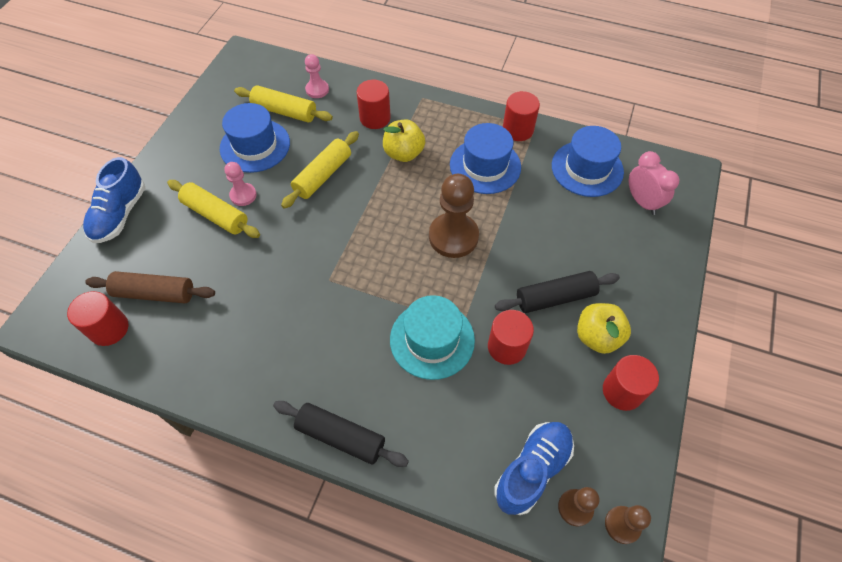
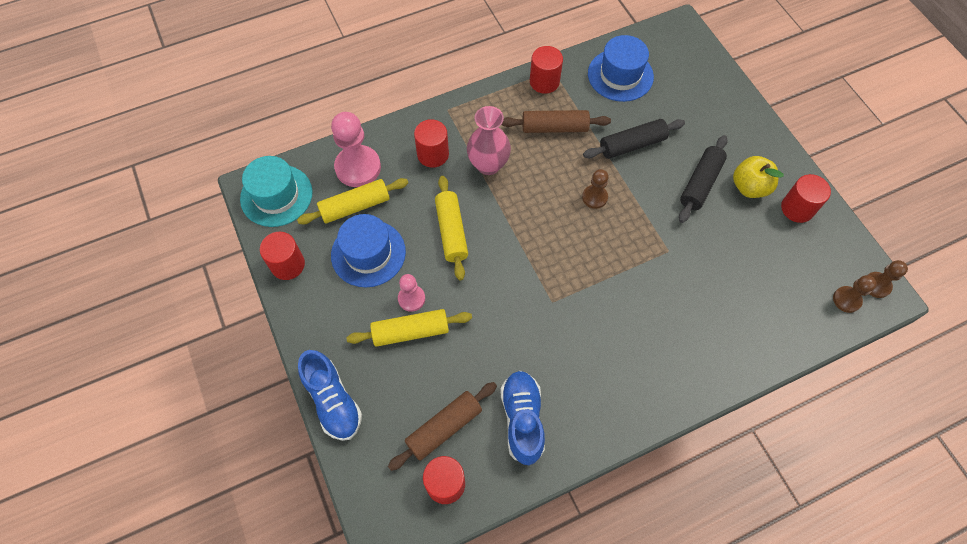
camera: 45 degrees left, 5 degrees up
black rolling pin [273,401,409,467] -> black rolling pin moved to [583,119,685,159]
pink pawn [305,54,329,98] -> pink pawn [331,112,381,187], size x1.83
yellow apple [383,119,425,162] -> pink vase [467,106,511,175]
turquoise hat [390,295,475,380] -> turquoise hat moved to [240,156,312,227]
brown pawn [429,174,479,258] -> brown pawn [582,169,609,209], size x0.55
blue hat [450,123,521,194] -> brown rolling pin [501,110,611,133]
red cylinder [488,310,534,365] -> red cylinder moved to [260,232,305,280]
blue shoe [494,422,574,515] -> blue shoe moved to [500,371,545,465]
pink clock [629,151,679,215] -> none

